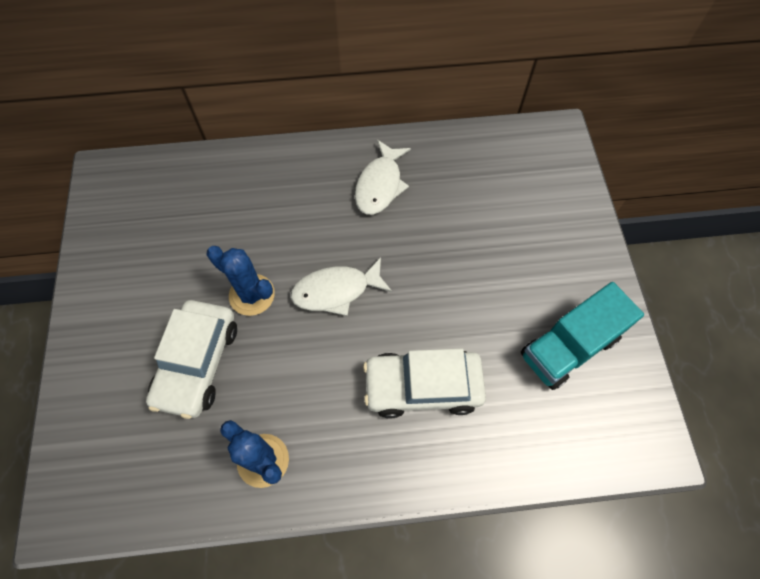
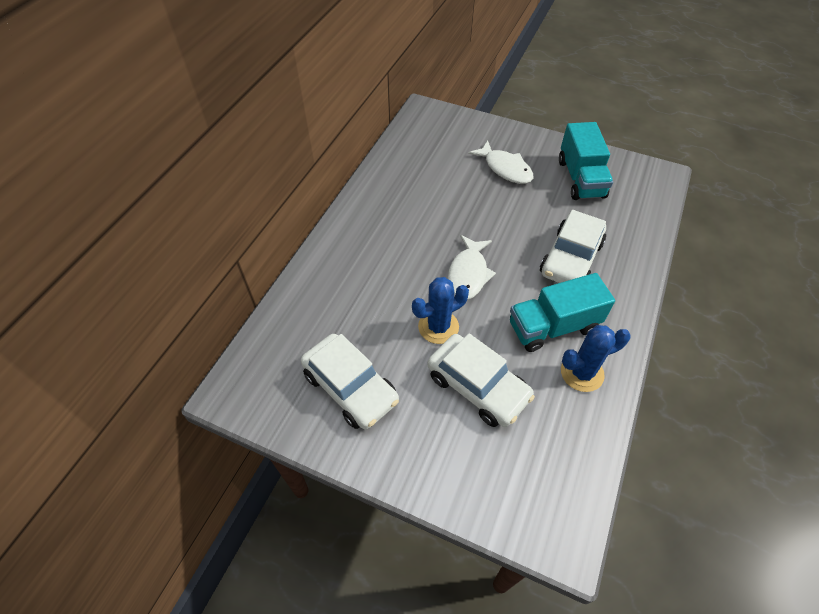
camera: 60 degrees left, 10 degrees down
white fish [355,140,411,215] -> white fish moved to [468,140,533,184]
none -> white car [301,334,399,430]
none -> turquoise truck [510,273,615,352]

